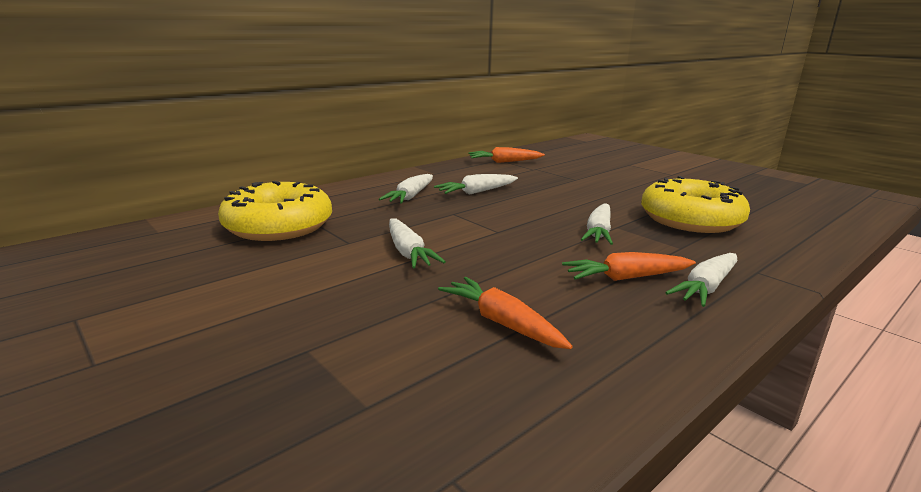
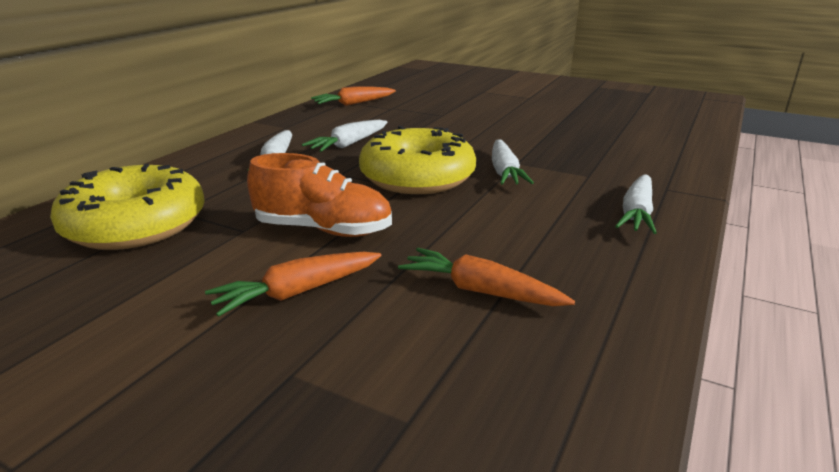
camera: 20 degrees left, 5 degrees up
white carrot [389,218,446,268] -> orange shoe [247,153,392,237]
orange carrot [562,252,696,281] -> orange carrot moved to [205,252,381,317]
yellow donut [641,176,750,233] -> yellow donut moved to [359,126,476,194]

